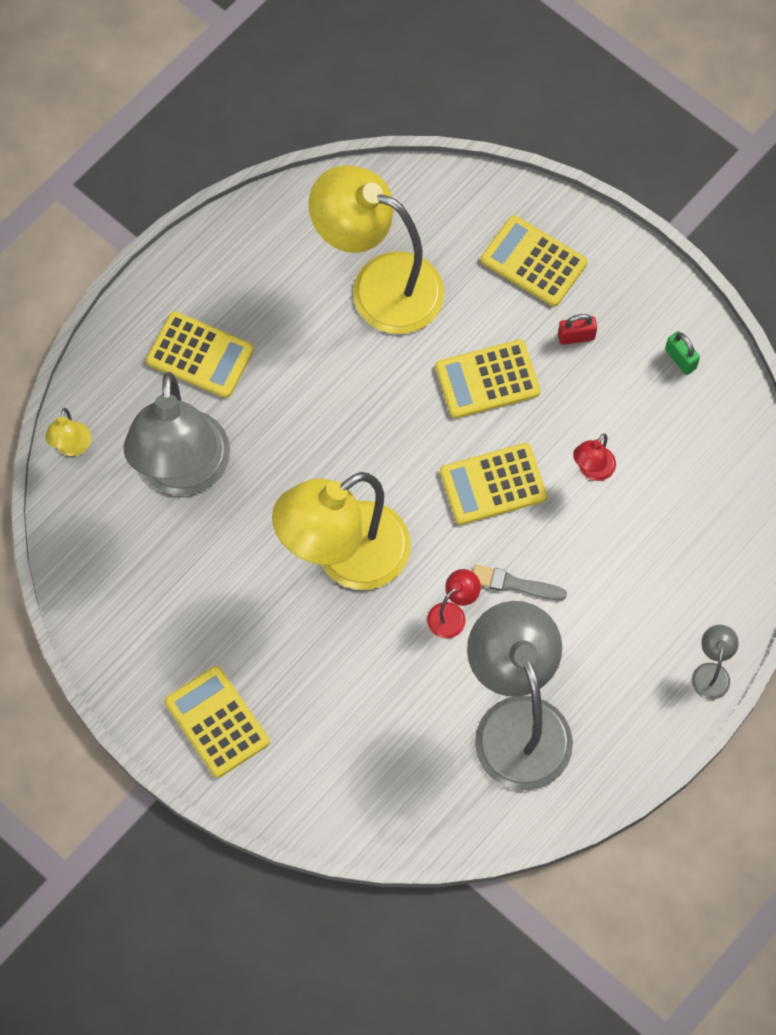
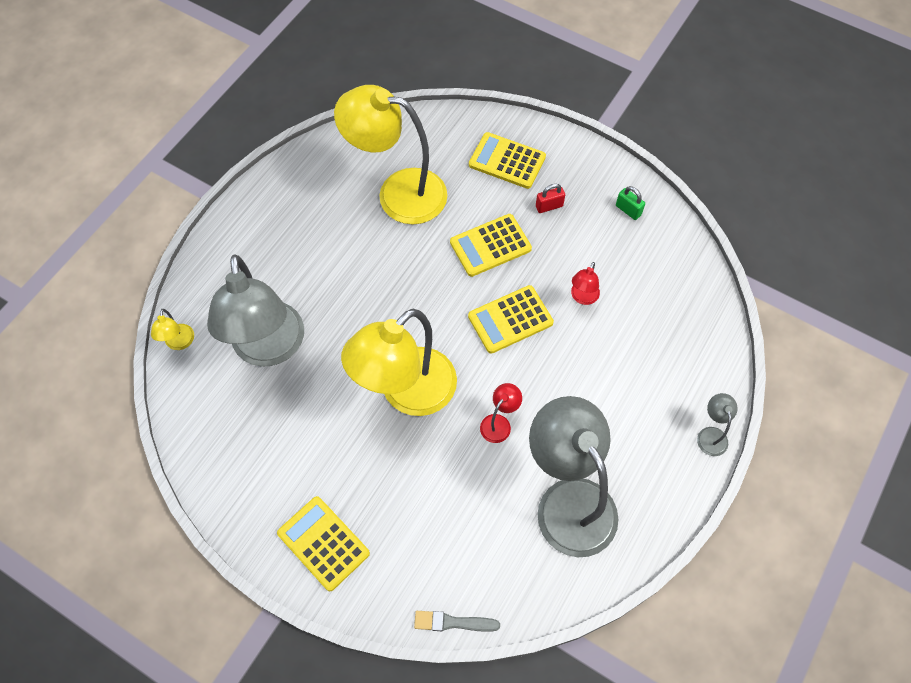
camera: 10 degrees left, 5 degrees down
yellow calculator [146,311,254,398] -> none
grey brush [473,565,567,600] -> grey brush moved to [414,611,500,632]

